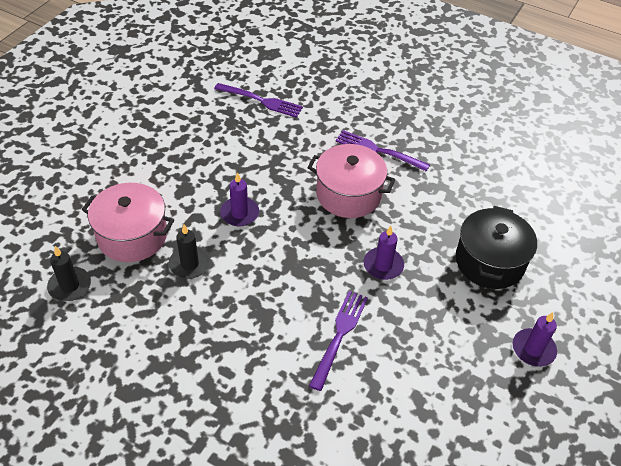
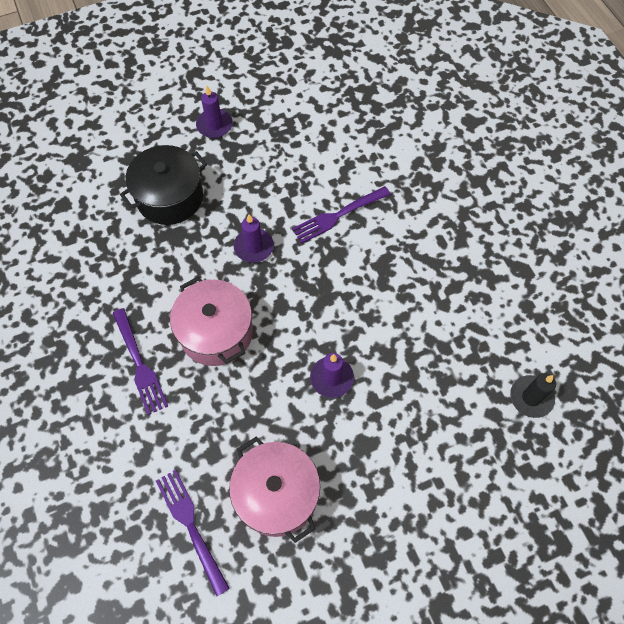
camera: 140 degrees left, 15 degrees up
pink pot [82,183,174,262] -> pink pot moved to [229,437,320,543]
black candle [169,224,210,279] -> none

